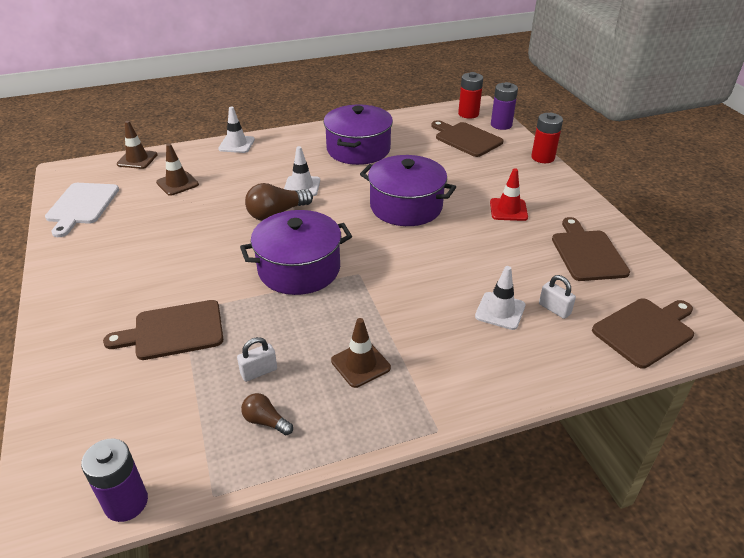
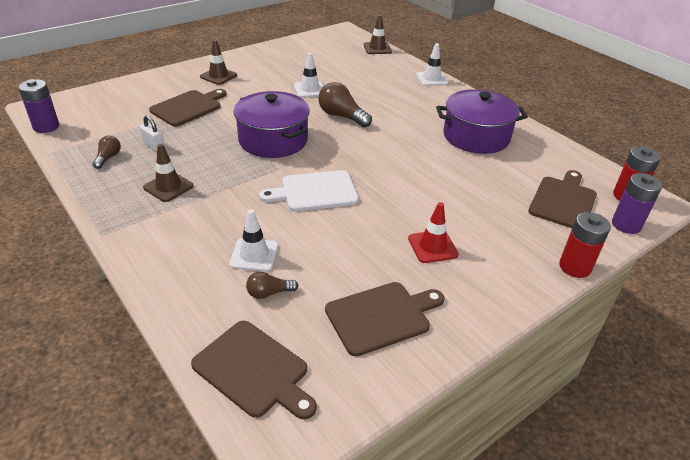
camera: 70 degrees right, 0 degrees up
white cutting board [45,183,119,237] -> white cutting board moved to [259,170,359,211]
brown cutting board [103,300,223,360] -> brown cutting board turned 75 degrees clockwise [149,89,227,127]
brown traffic cone [156,143,199,196] -> brown traffic cone moved to [200,40,237,85]
white traffic cone [284,146,320,196] -> white traffic cone moved to [294,53,324,98]
purple pot [360,155,456,226] -> none
white padlock [539,275,576,319] -> brown light bulb [246,272,299,299]

